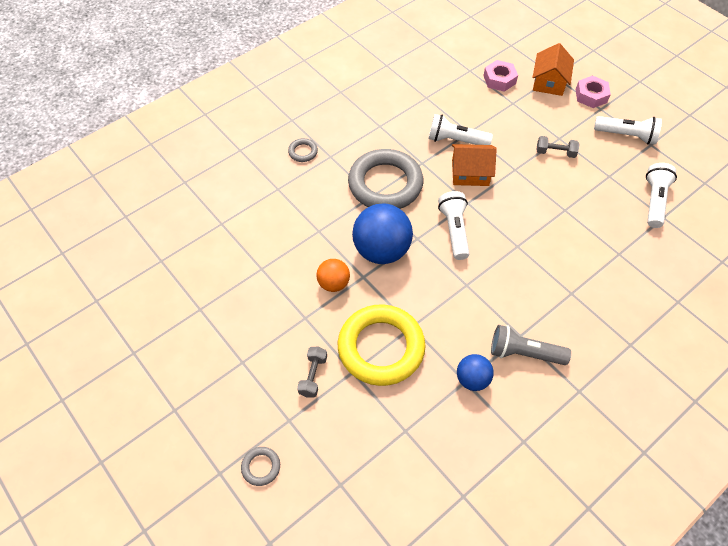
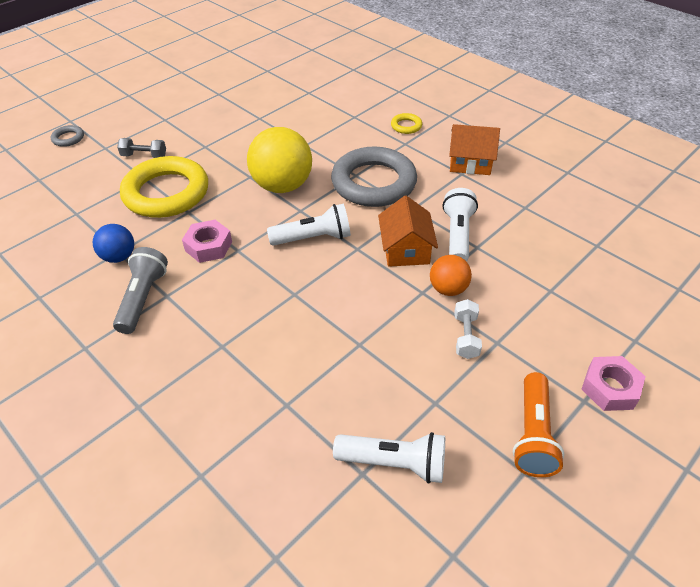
camera: 85 degrees right, 10 degrees down
grey ring [288,138,318,162] -> yellow ring [391,113,422,134]
orange ball [316,259,350,292] -> orange ball moved to [430,255,472,296]
blue ball [352,204,413,264] -> yellow ball [247,127,312,193]
pink nut [483,60,518,92] -> pink nut moved to [182,220,232,263]
orange house [532,43,574,96] -> orange house moved to [449,124,500,175]
grey dumbbell [536,136,579,158] -> white dumbbell [454,299,482,359]
white flashlight [594,116,662,144] -> orange flashlight [513,372,564,477]

